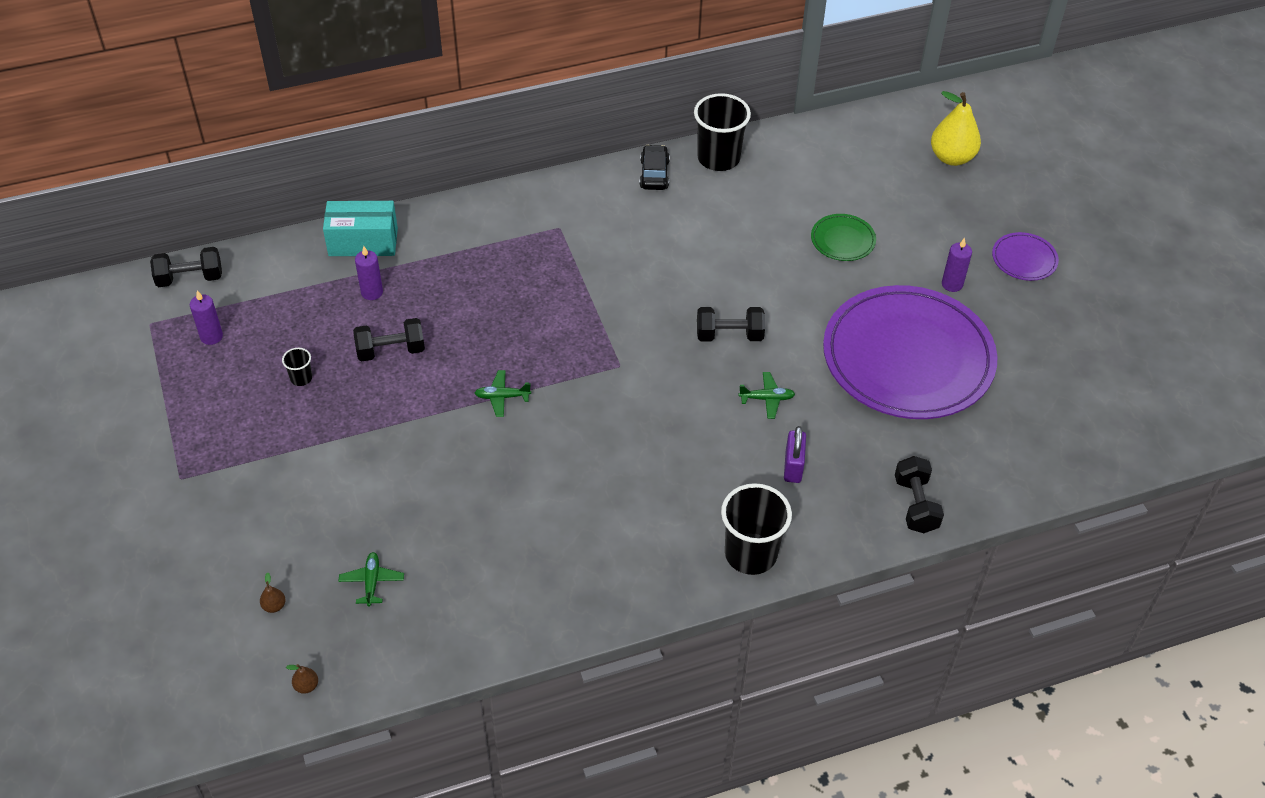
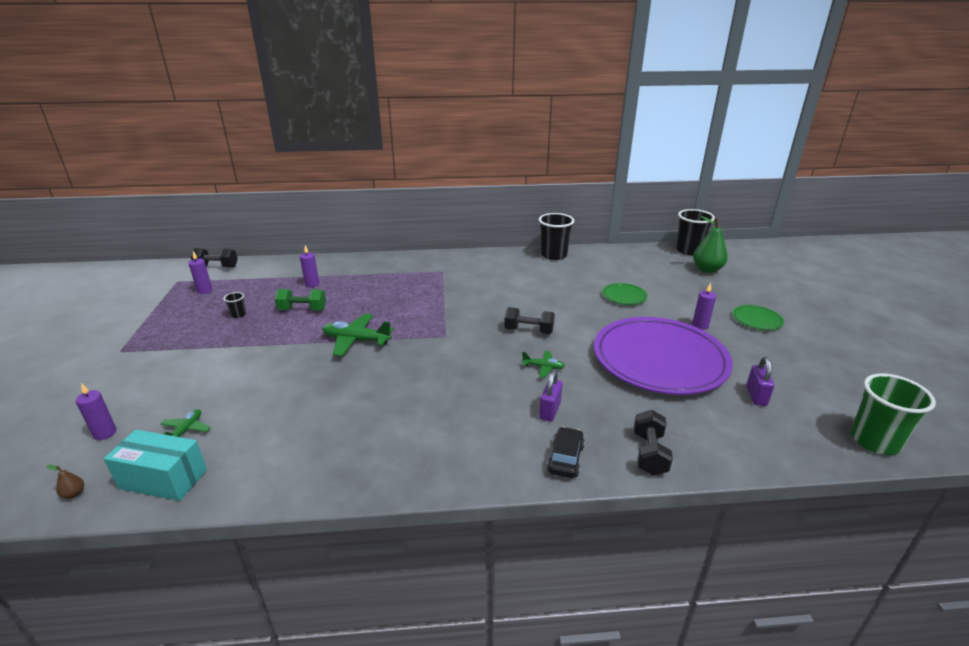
camera: 15 degrees right, 20 degrees down
brown pear [260,572,286,613] -> purple candle [76,383,117,440]
turquoise box [323,201,398,256] -> turquoise box moved to [104,430,207,501]
black dumbbell [353,318,425,362] -> green dumbbell [275,289,326,310]
green plane [475,370,531,417] -> green plane [322,313,394,356], size x1.82
black car [639,145,670,190] -> black car moved to [547,426,585,478]
black cup [721,483,792,575] -> black cup moved to [676,209,715,255]
yellow pear [931,91,981,166] -> green pear [693,216,728,273]
purple plate [992,232,1059,281] -> green plate [732,305,784,330]
none -> purple padlock [746,357,774,406]
none -> green cup [851,373,936,455]

